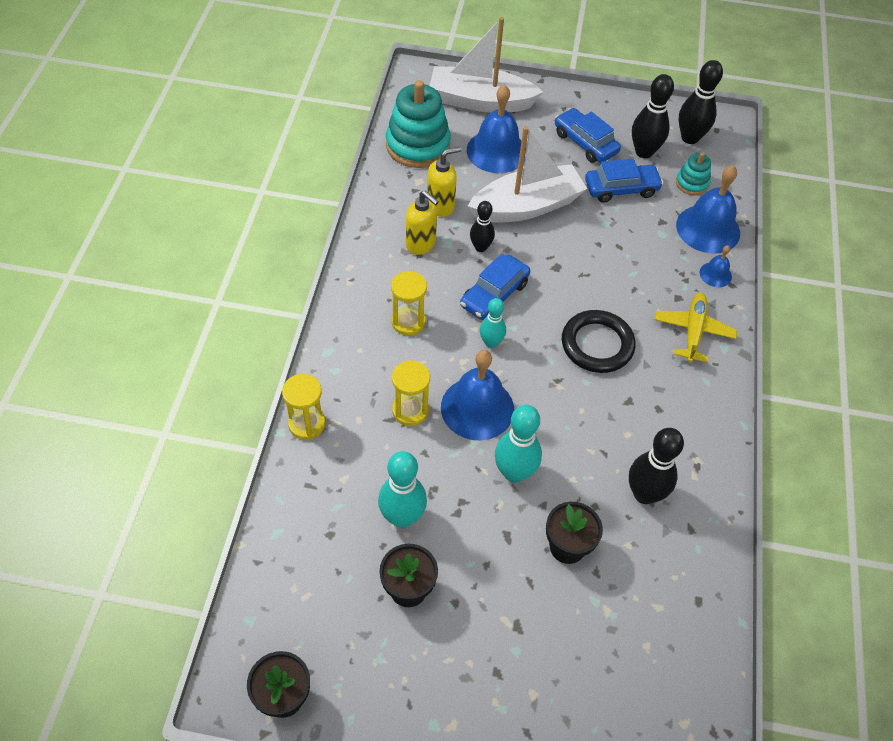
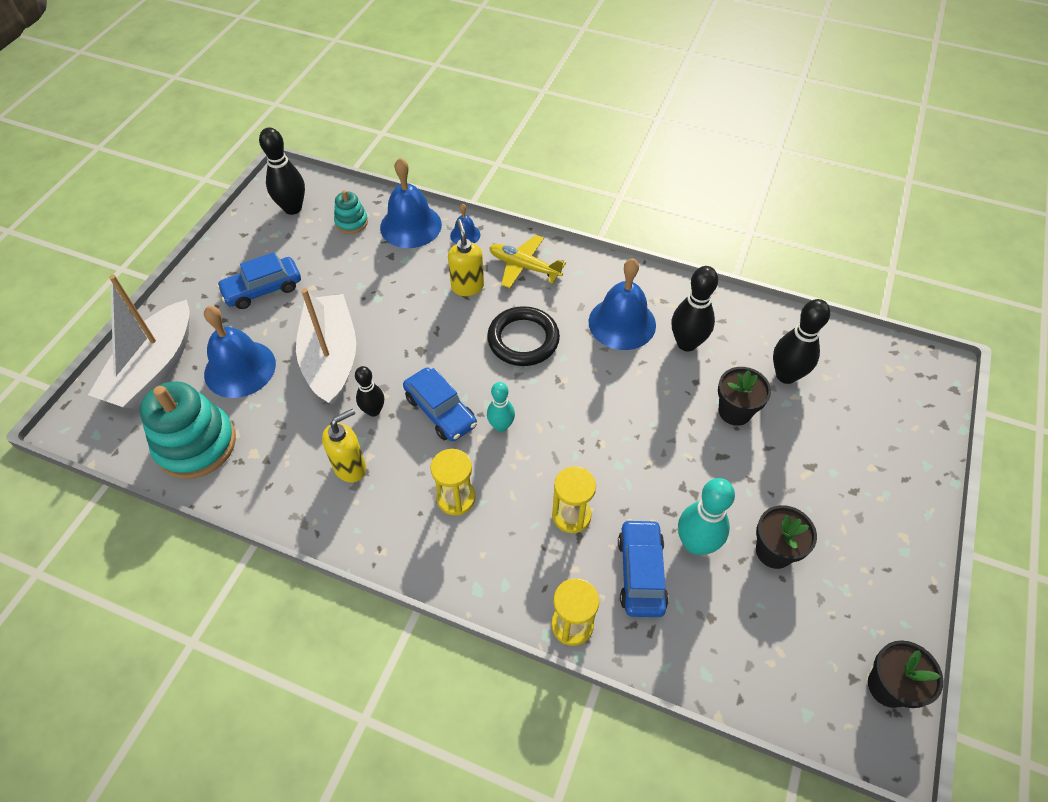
camera: 75 degrees left, 0 degrees up
yellow soap dispenser [427,147,462,217] -> yellow soap dispenser moved to [448,219,484,296]
blue bell [441,350,514,441] -> blue bell moved to [589,258,656,350]
turquoise bowling pin [495,405,542,483] -> none
blue car [585,159,663,203] -> blue car moved to [618,519,669,617]
black bowling pin [632,74,674,158] -> black bowling pin moved to [773,299,830,384]

